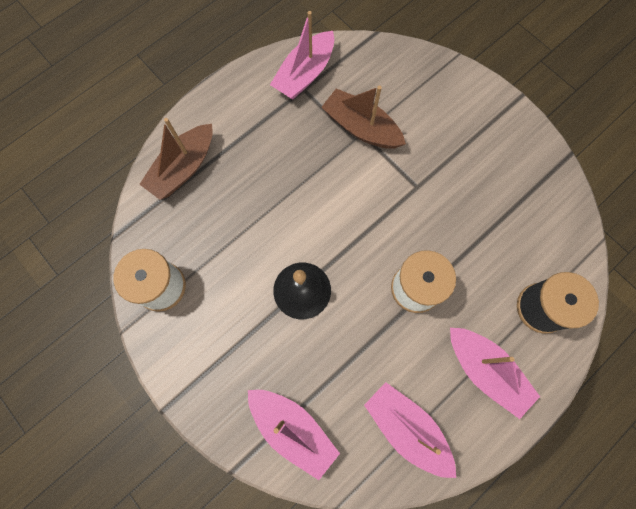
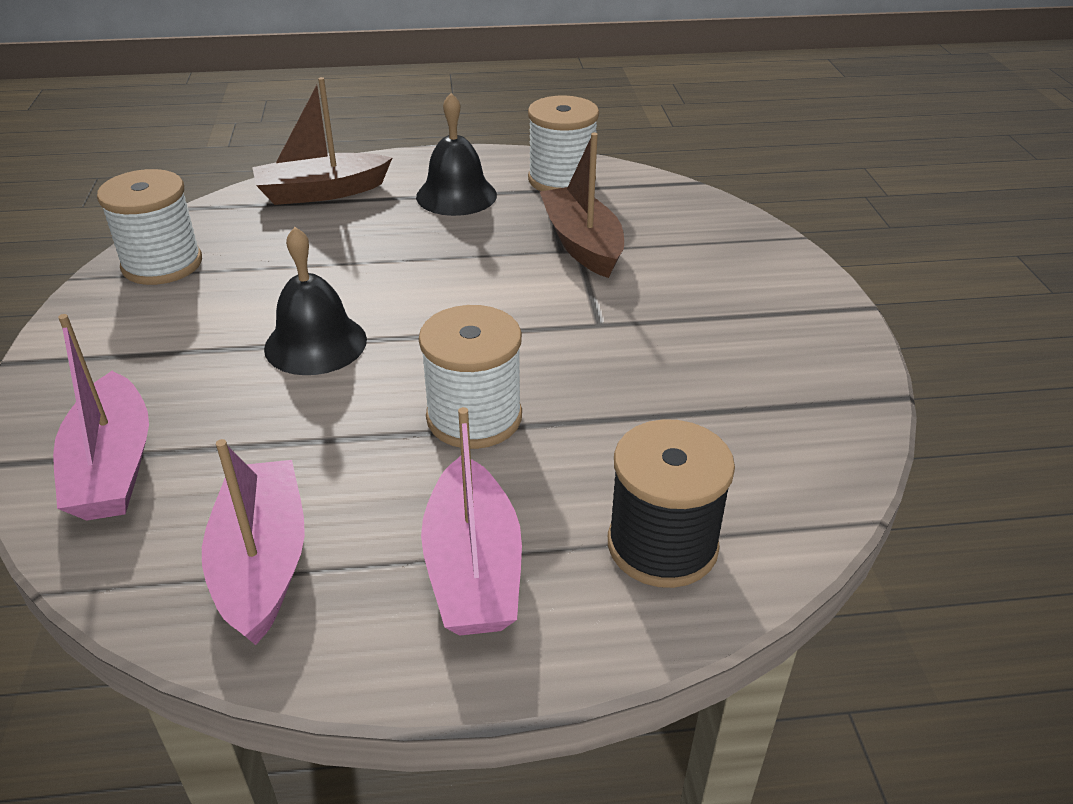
camera: 35 degrees right, 35 degrees down
pink boat [270,11,334,100] -> white spool [528,96,599,191]
none -> black bell [416,93,497,216]

